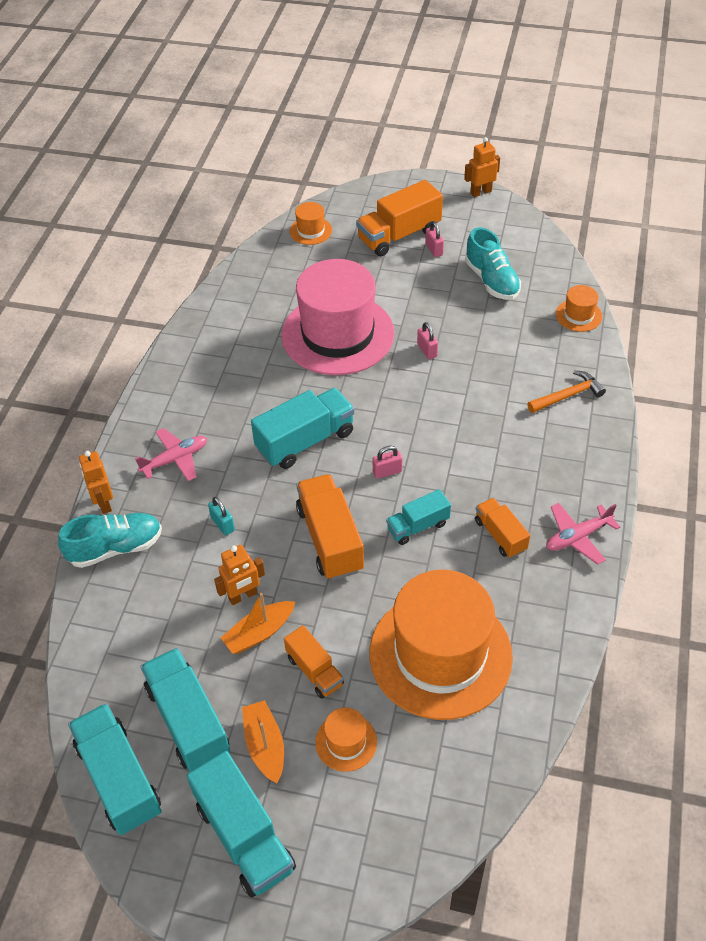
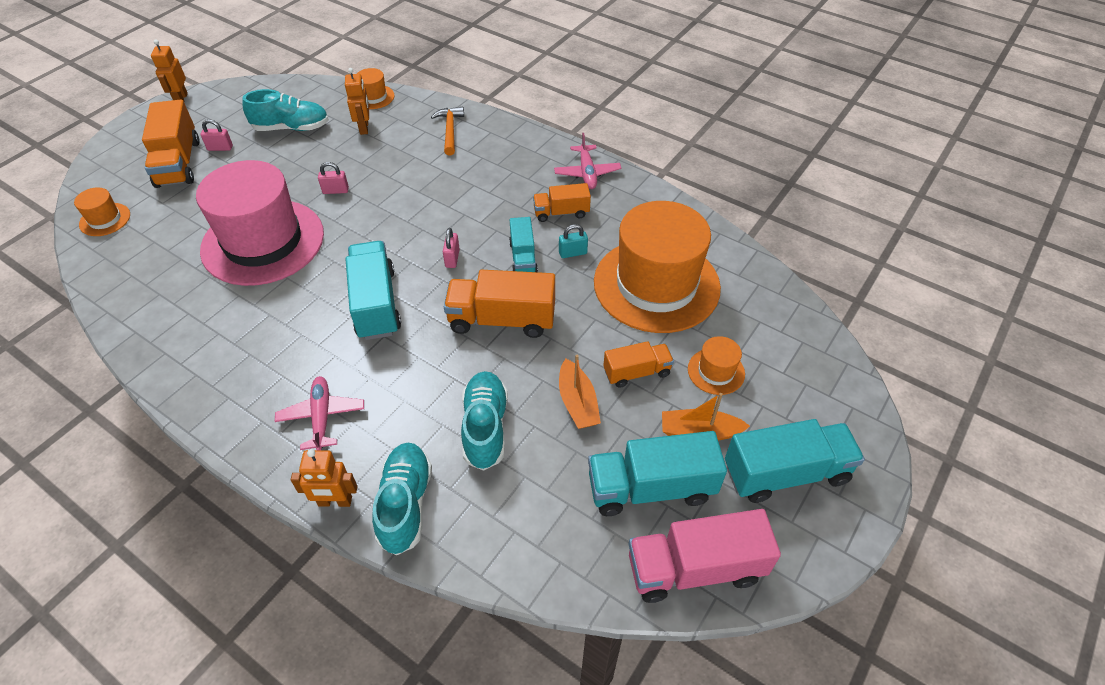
camera: 70 degrees left, 0 degrees up
turquoise truck [68,703,162,835] -> pink truck [628,509,781,603]
turquoise padlock [208,497,235,535] -> turquoise padlock moved to [559,224,588,258]
orange robot [214,545,265,605] -> orange robot moved to [345,68,369,135]
none -> turquoise shoe [461,371,508,471]

